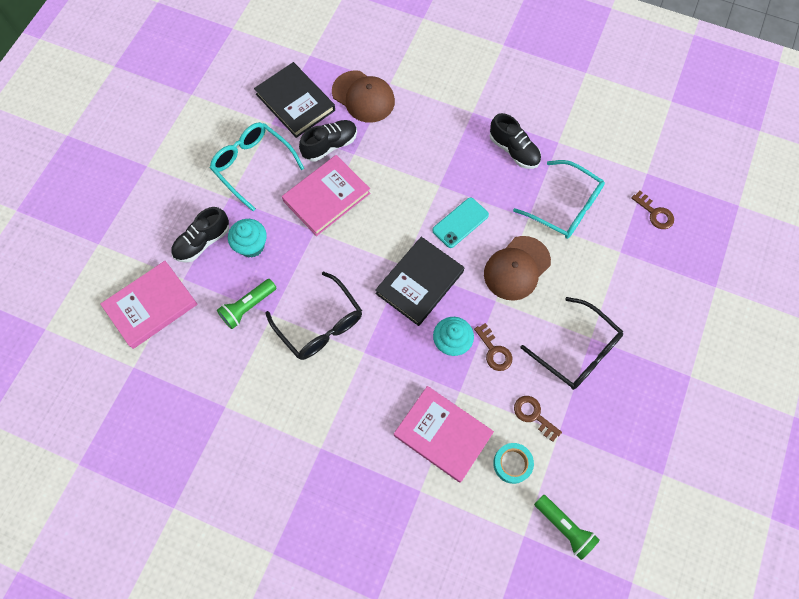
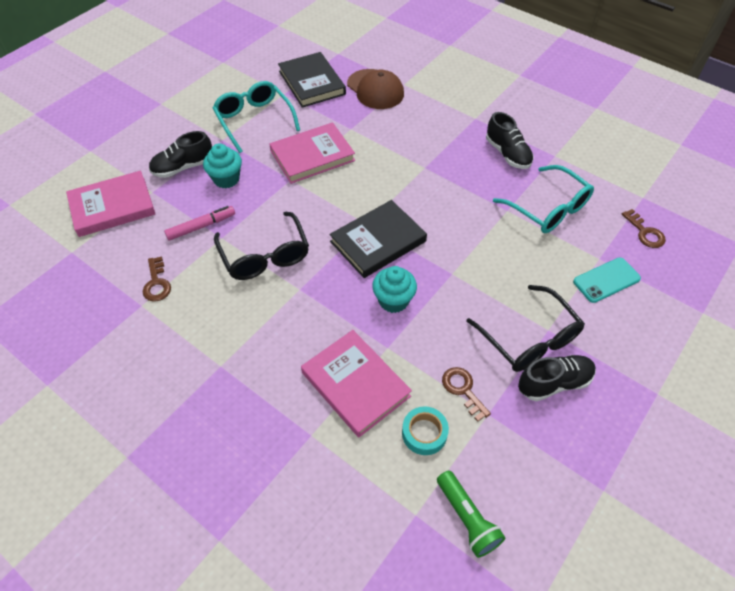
camera: 15 degrees right, 15 degrees down
green flashlight [217,279,276,329] -> pink marker [164,206,235,241]
black shoe [299,120,357,162] -> black shoe moved to [518,355,596,401]
turquoise phone [432,198,489,248] -> turquoise phone moved to [573,257,641,303]
brown key [474,323,512,371] -> brown key moved to [142,256,171,302]
brown cap [484,236,551,301] -> none

